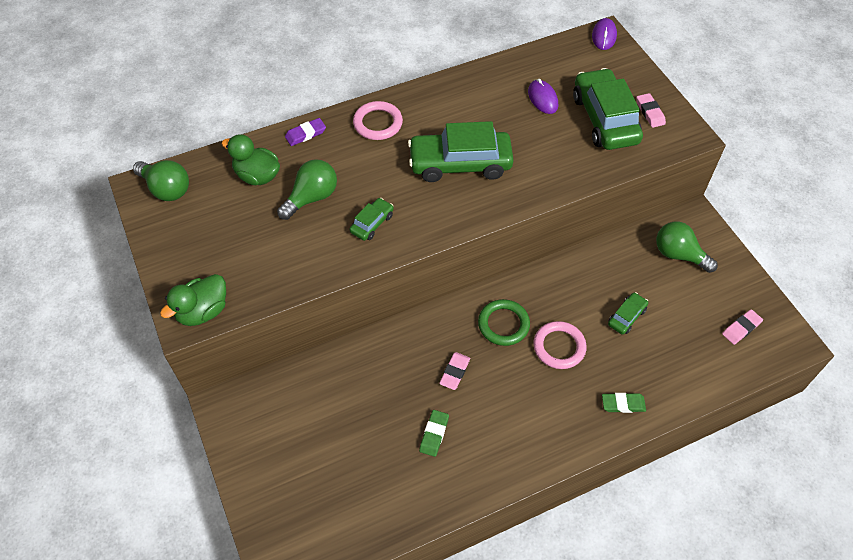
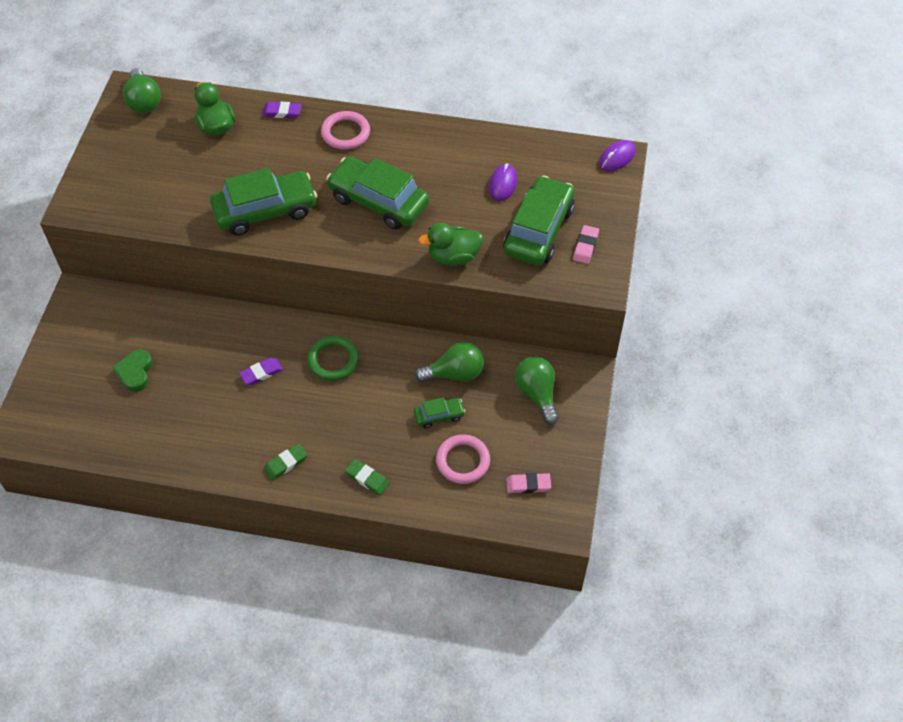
camera: 35 degrees right, 0 degrees up
green duck [160,274,226,326] -> green duck moved to [418,223,483,266]
green light bulb [277,159,337,220] -> green light bulb moved to [415,342,484,382]
green car [350,198,394,241] -> green car [210,168,317,236], size x2.13
green eraser [419,410,449,457] -> green eraser moved to [264,443,307,480]
pink eraser [439,352,470,390] -> purple eraser [239,357,283,385]
pink ring [533,321,587,369] -> pink ring moved to [436,434,490,484]
none -> green heart [112,349,153,392]

